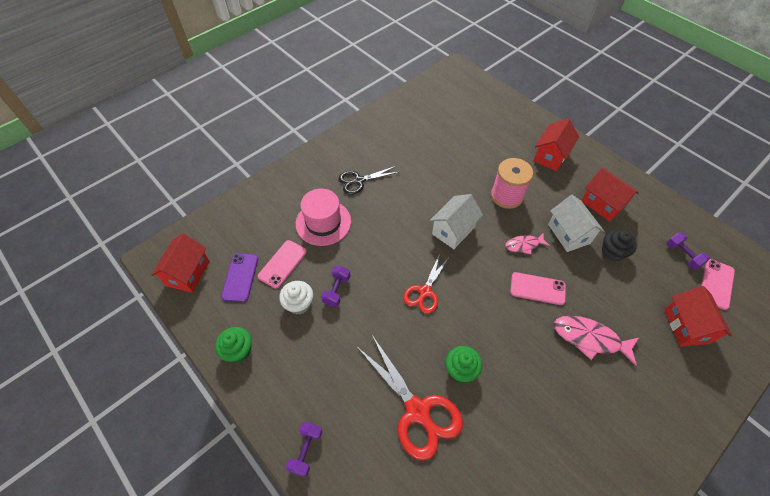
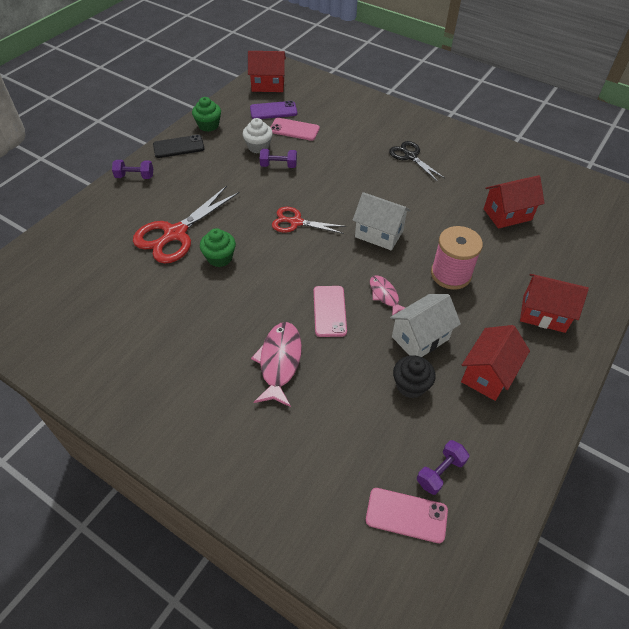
camera: 75 degrees right, 5 degrees down
pink hat [295,188,351,246] -> none
red house [664,286,732,346] -> red house moved to [484,175,545,229]
none -> black phone [153,135,205,158]

